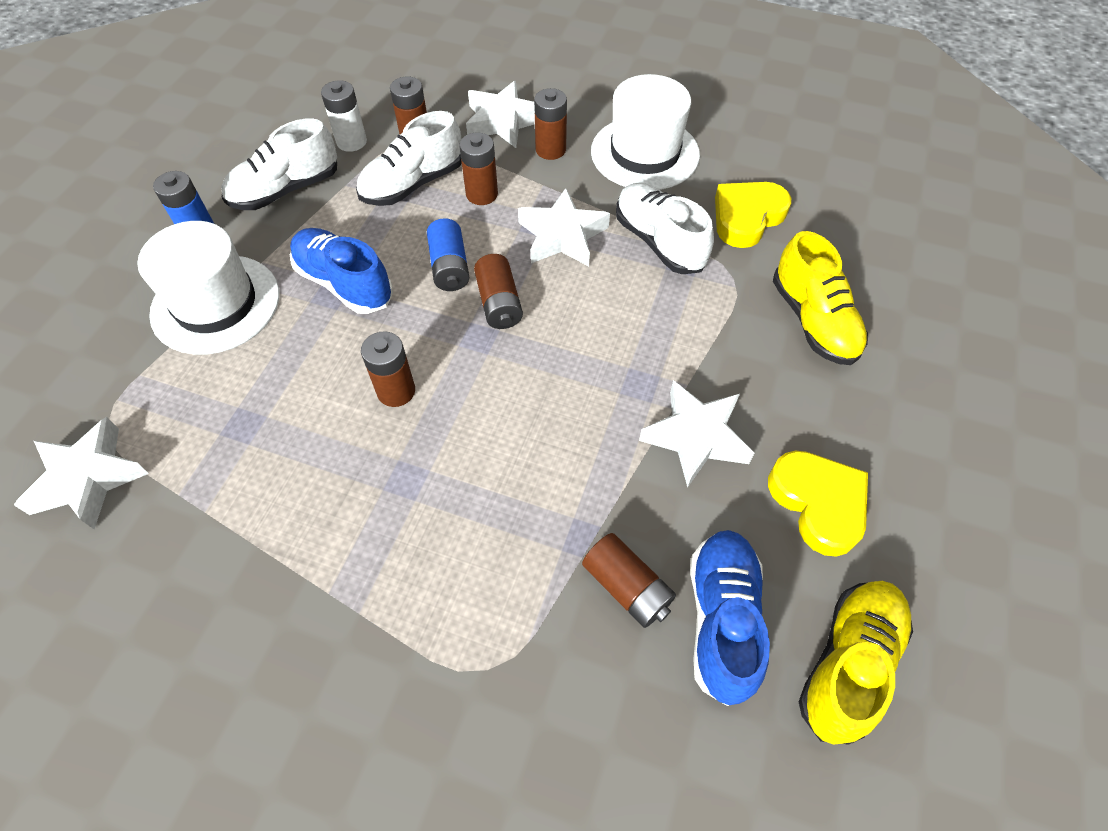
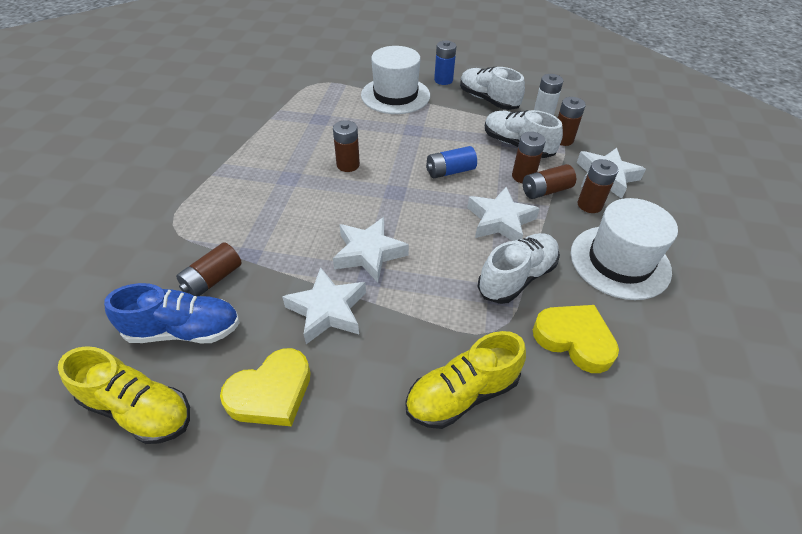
camera: 80 degrees right, 10 degrees down
white star [14,417,149,529] -> white star moved to [333,217,409,283]
blue shoe [290,228,393,314] -> none
brown battery [474,254,523,329] -> brown battery moved to [523,164,576,199]

